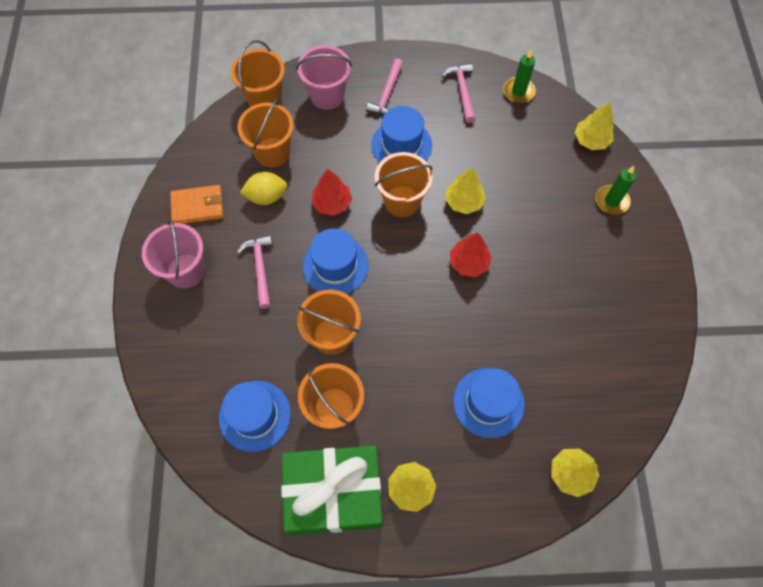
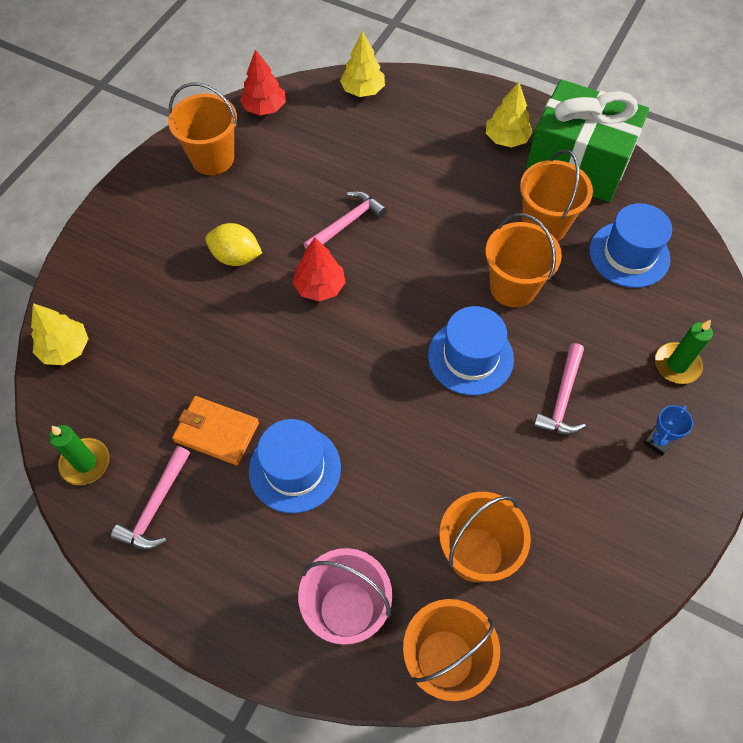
camera: 150 degrees left, 5 degrees down
pink bucket [142,218,205,288] -> blue trophy [644,405,693,456]
orange wallet [170,185,224,224] -> orange wallet moved to [172,396,259,465]
yellow lemon [240,172,287,205] -> yellow lemon moved to [206,223,262,266]
red tree [311,169,352,216] -> red tree moved to [240,49,286,115]
pink hammer [366,58,403,115] -> pink hammer moved to [304,191,387,249]
orange bucket [375,152,433,217] -> orange bucket moved to [168,83,237,175]
yellow tree [445,167,486,214] -> none
blue hat [453,368,525,438] -> none
green candle [596,166,636,215] -> green candle moved to [655,320,713,384]

